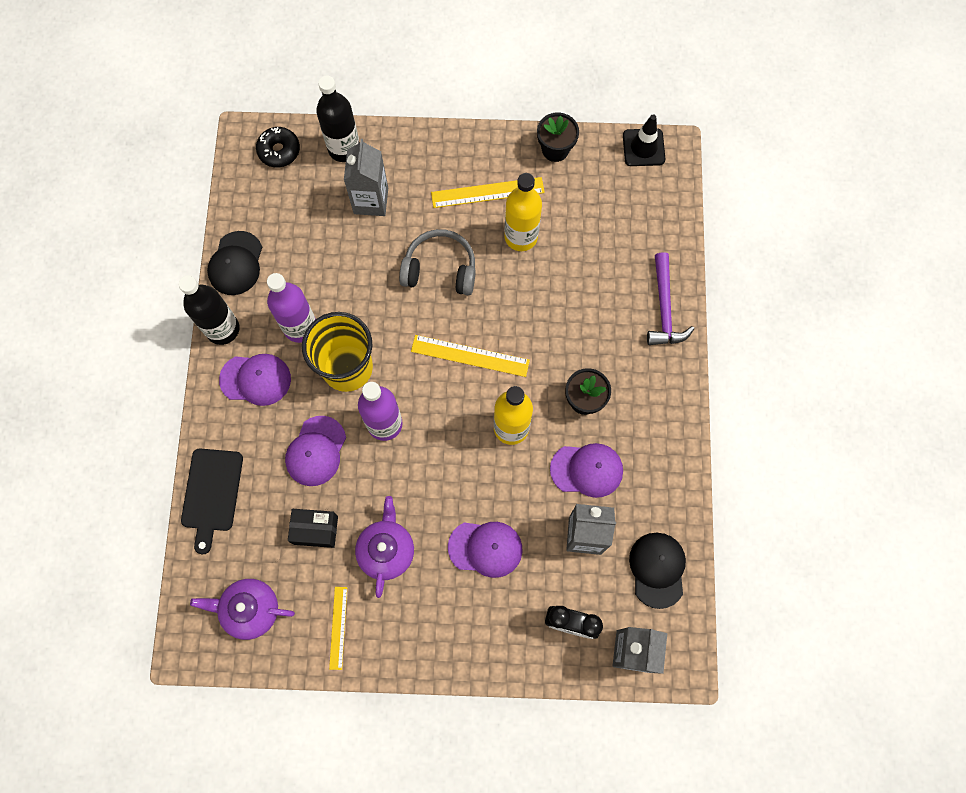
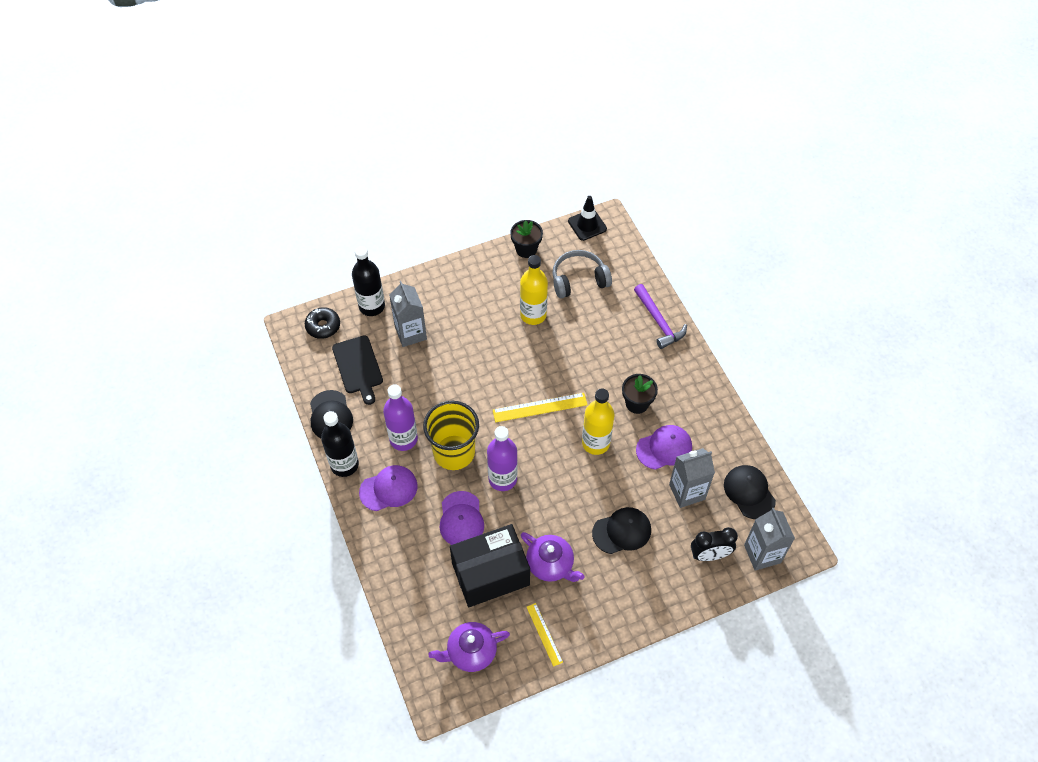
camera: 25 degrees left, 15 degrees down
black cutting board [181,448,243,554] -> black cutting board moved to [332,335,383,405]
black box [288,509,338,548] -> black box [450,524,530,607], size x1.90
purple teapot [355,496,414,598] -> purple teapot turned 150 degrees clockwise [521,532,585,582]
grey headphones [399,229,476,295] -> grey headphones moved to [552,250,612,298]
yellow ruler [431,177,545,208] -> none
purple cap [448,522,522,578] -> black cap [592,507,651,554]

